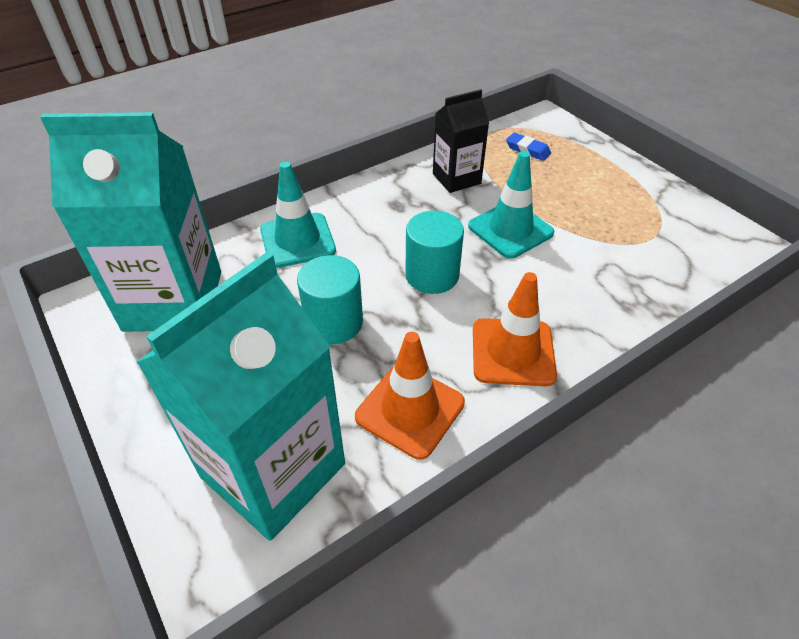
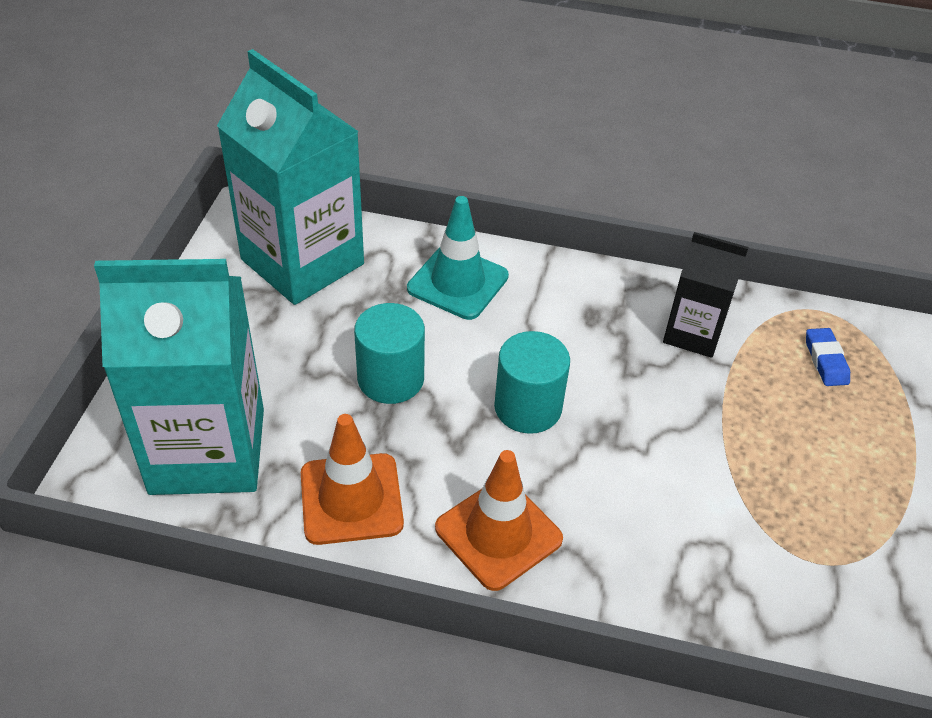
camera: 45 degrees right, 0 degrees up
turquoise traffic cone [468,151,554,259] -> none

